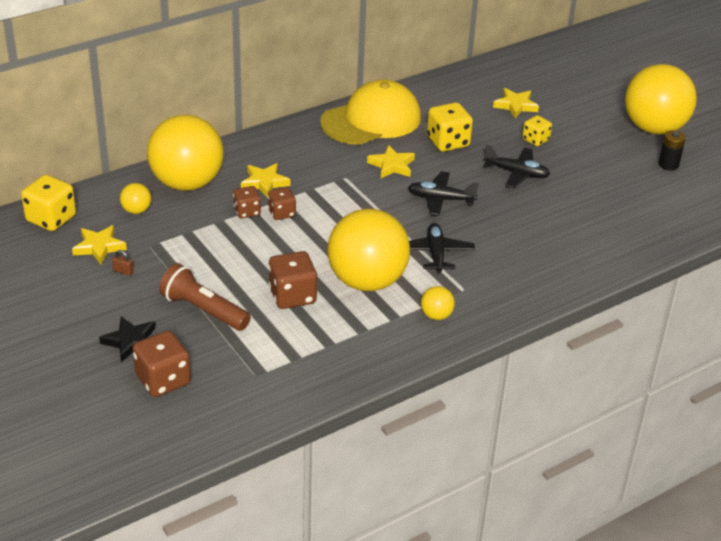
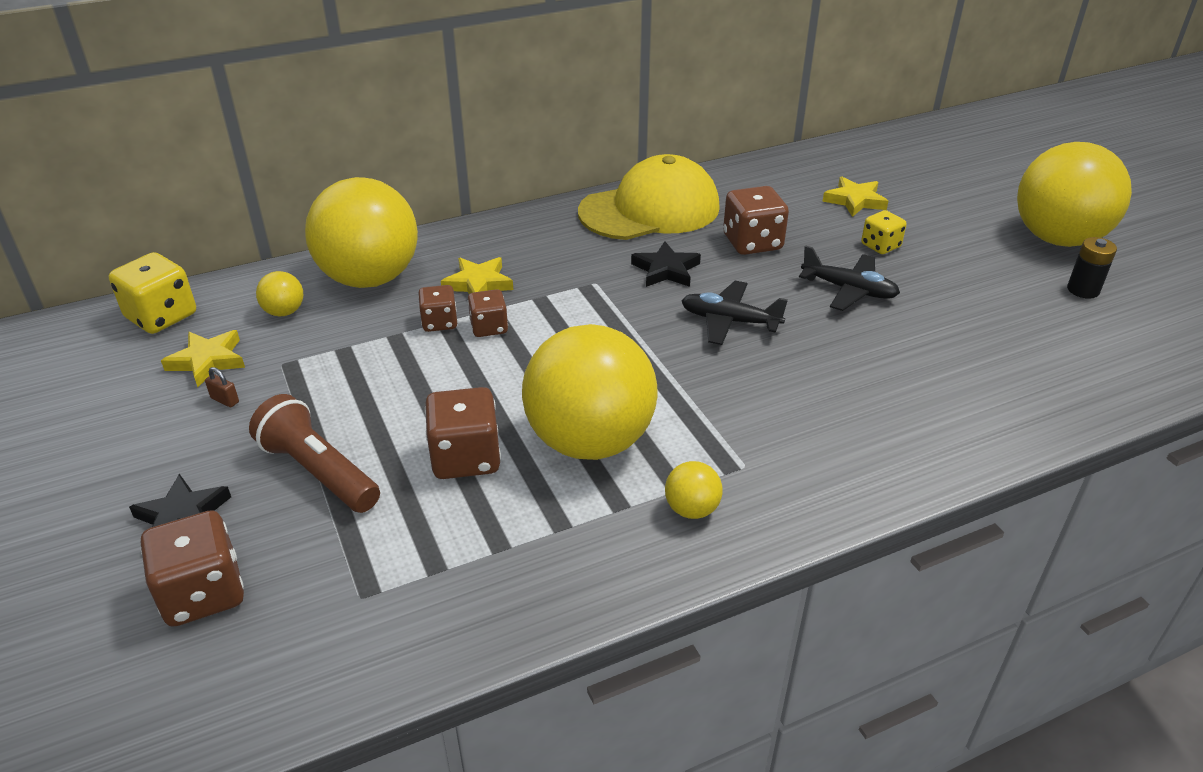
camera: 10 degrees right, 0 degrees up
yellow star [367,145,415,178] -> black star [631,241,701,287]
black plane [409,223,475,274] -> none
yellow dice [427,102,473,152] -> brown dice [723,186,789,255]

